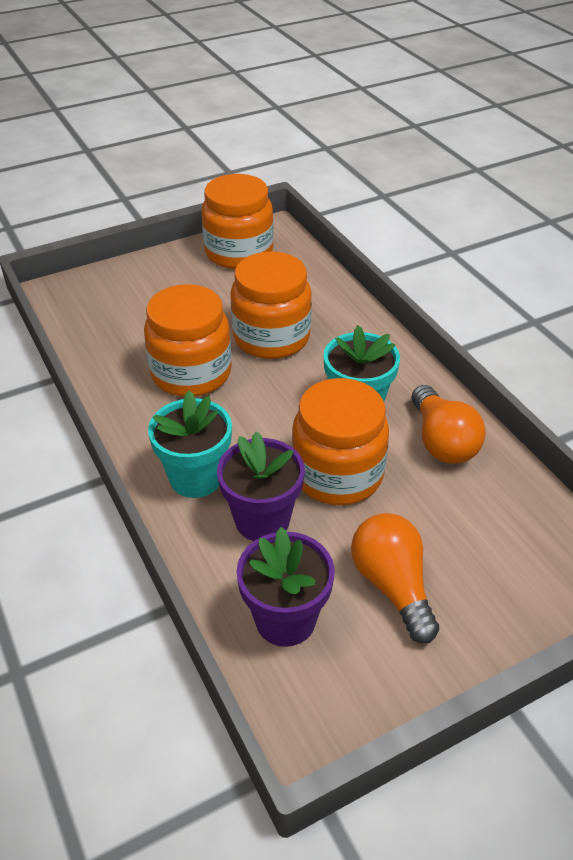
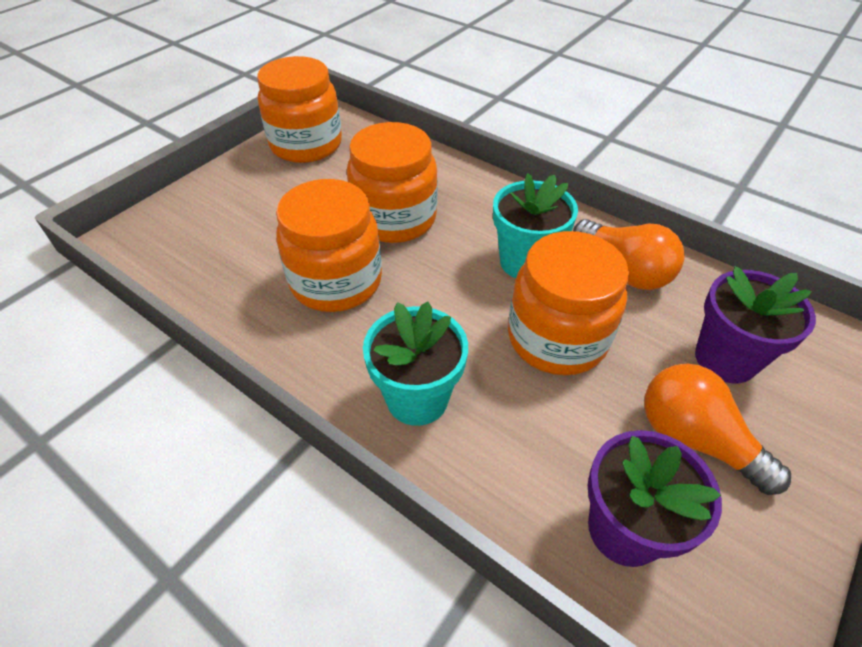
camera: 25 degrees left, 5 degrees up
purple flower pot [217,431,305,541] -> purple flower pot moved to [695,266,816,384]

